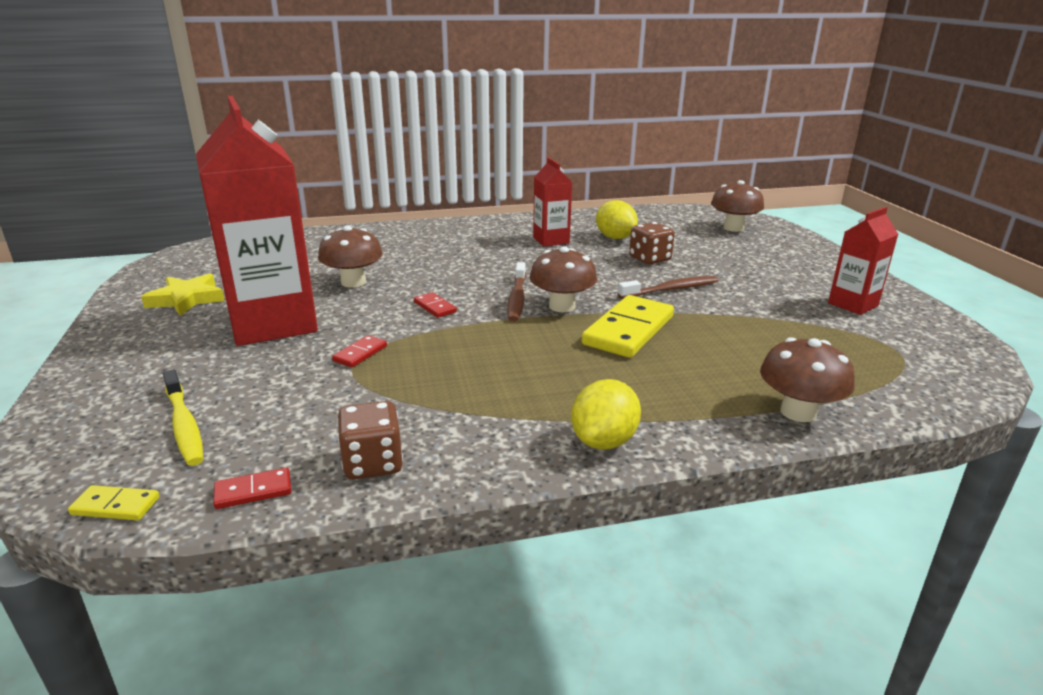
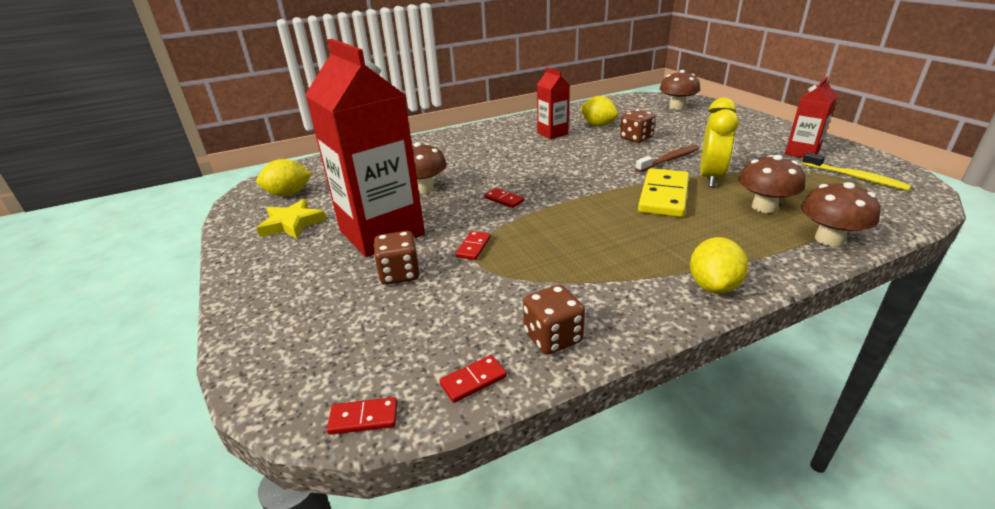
camera: 10 degrees left, 5 degrees up
yellow domino [68,485,159,520] -> red domino [327,397,397,435]
yellow toothbrush [163,369,203,466] -> yellow toothbrush moved to [802,152,912,191]
brown toothbrush [507,262,526,322] -> none
brown mushroom [529,246,597,312] -> brown mushroom moved to [738,155,805,213]
none -> yellow lemon [256,159,312,196]
none -> brown dice [374,231,420,285]
none -> yellow clock [700,98,739,187]

